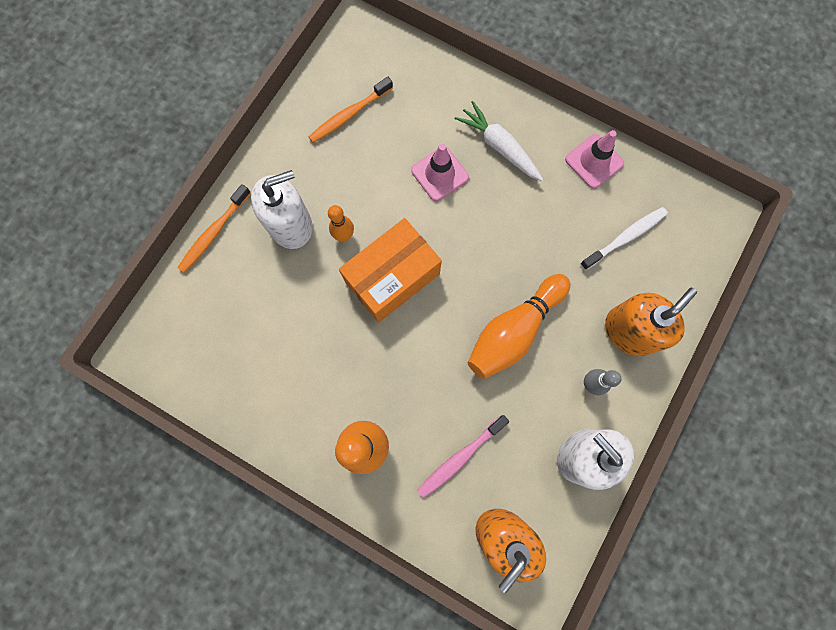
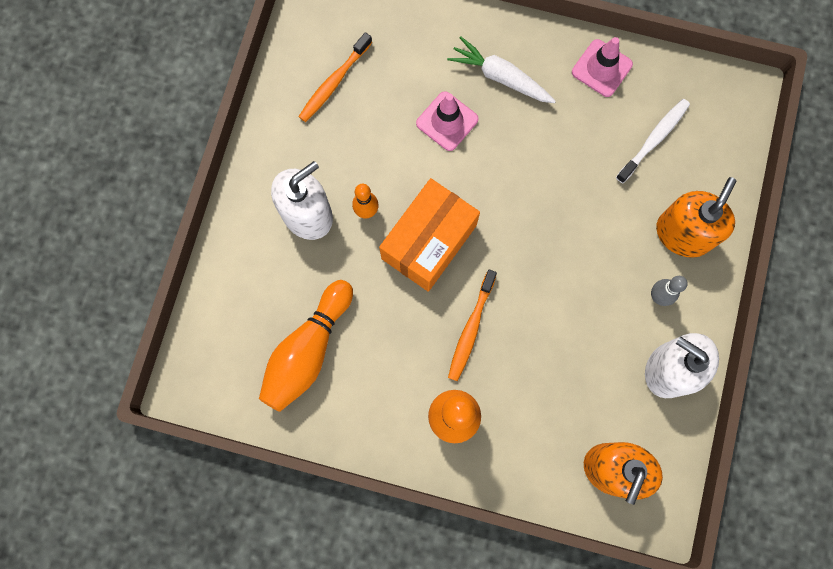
camera: 15 degrees left, 0 degrees up
orange toothbrush [177,184,251,273] -> orange toothbrush moved to [448,270,497,381]
pink toothbrush [417,415,509,498] -> none
orange bowling pin [468,274,570,379] -> orange bowling pin moved to [259,280,353,412]

